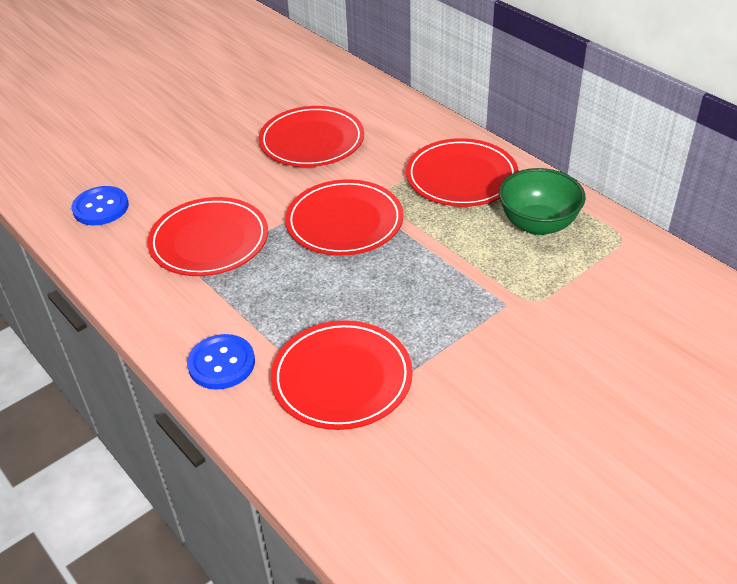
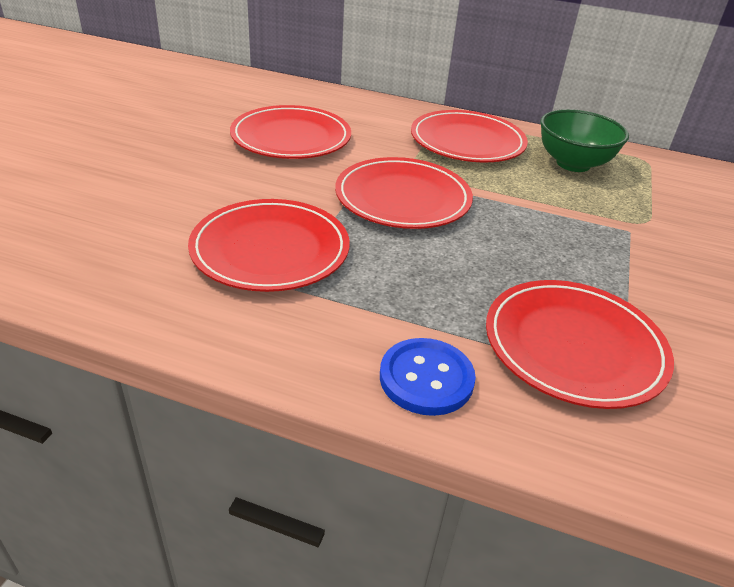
camera: 35 degrees left, 5 degrees down
blue button [71,186,129,225] -> none

